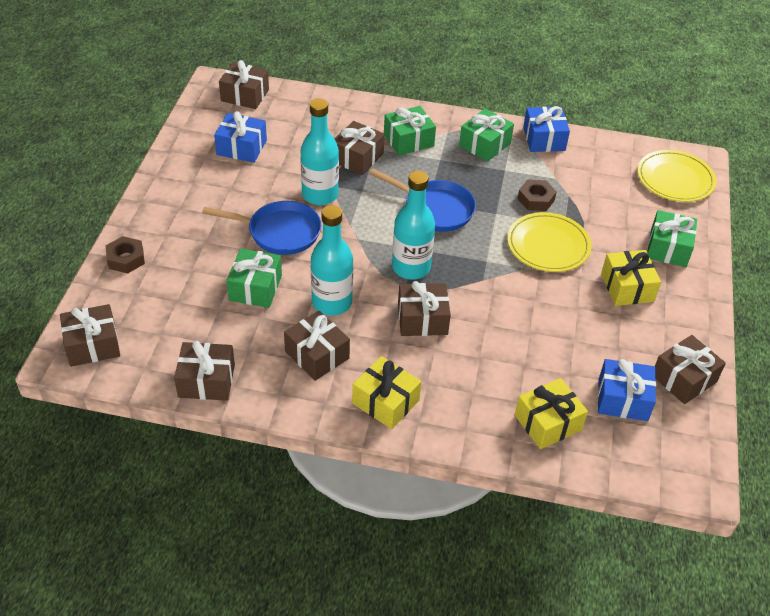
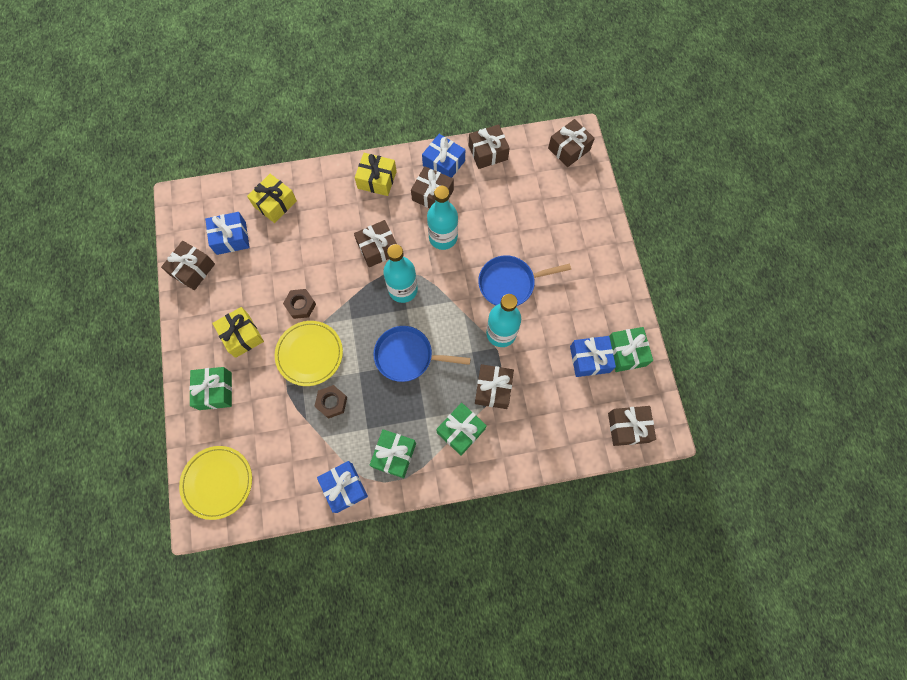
camera: 160 degrees right, 25 degrees up
brown nut [106,236,145,274] -> brown nut moved to [283,289,316,319]
green gift [226,248,282,308] -> green gift moved to [609,327,653,372]
none -> blue gift [422,134,465,178]

